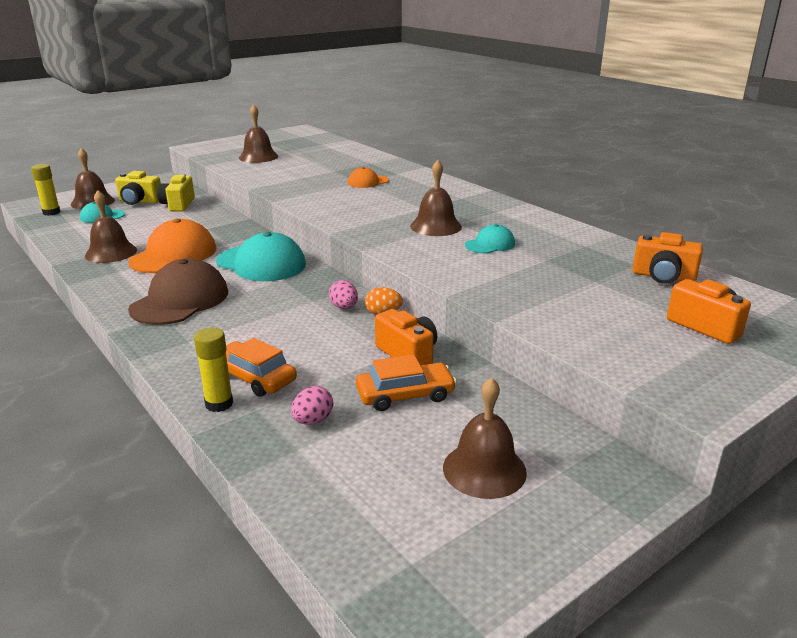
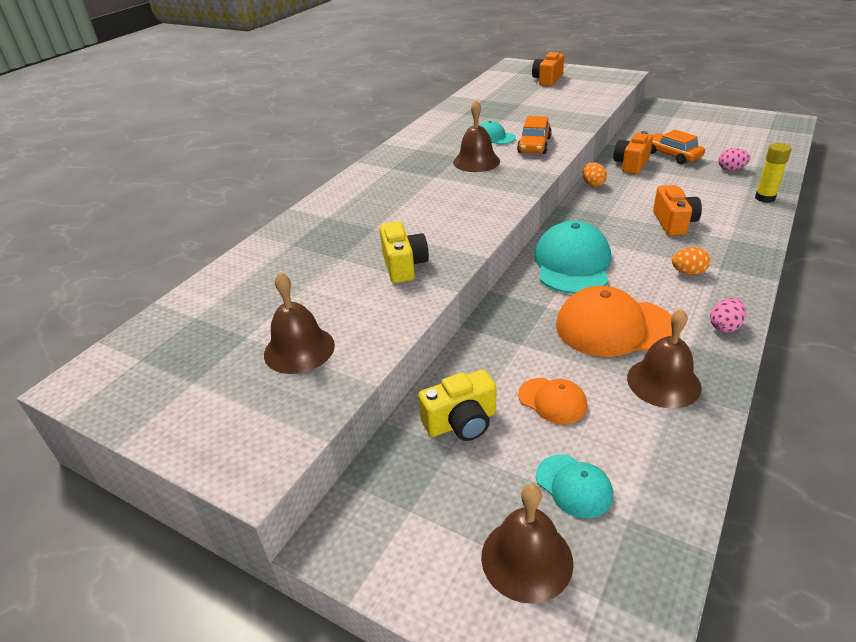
camera: 110 degrees left, 10 degrees up
yellow glue stick [31,164,61,216] -> none
yellow camera [115,171,161,205] -> yellow camera moved to [379,221,429,283]
brown cap [128,259,228,325] -> orange egg [672,247,710,275]
orange car [226,338,297,397] -> orange car moved to [517,116,552,154]
pink egg [329,280,358,309] -> pink egg moved to [710,298,746,332]
orange cap [348,167,389,188] -> orange cap moved to [518,378,587,424]
brown bell [443,377,527,499] -> none
orange camera [632,232,703,284] -> orange camera moved to [653,185,702,236]

